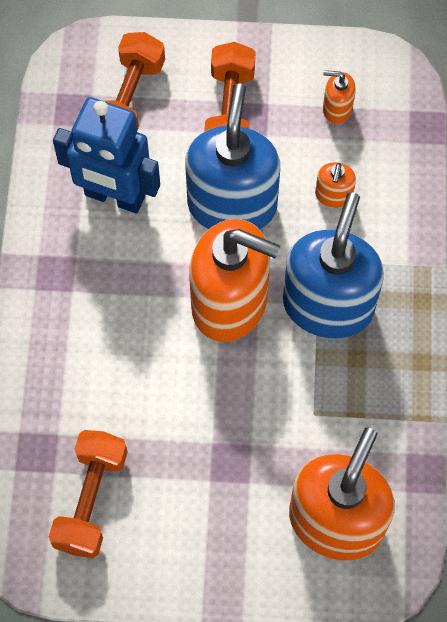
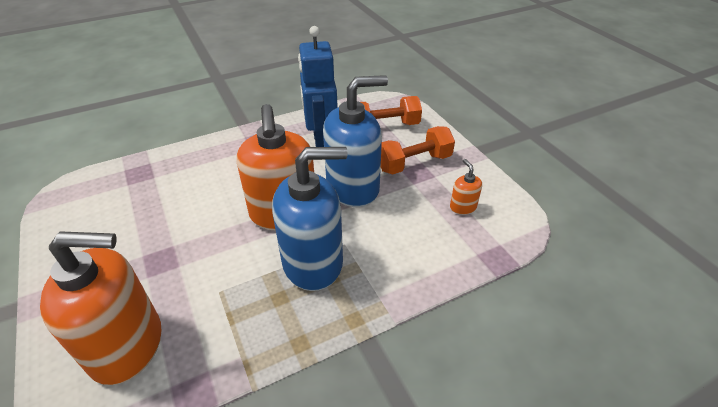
camera: 60 degrees right, 25 degrees down
orange dumbbell [49,430,127,558] -> none
orange soap dispenser [315,162,356,208] -> none

